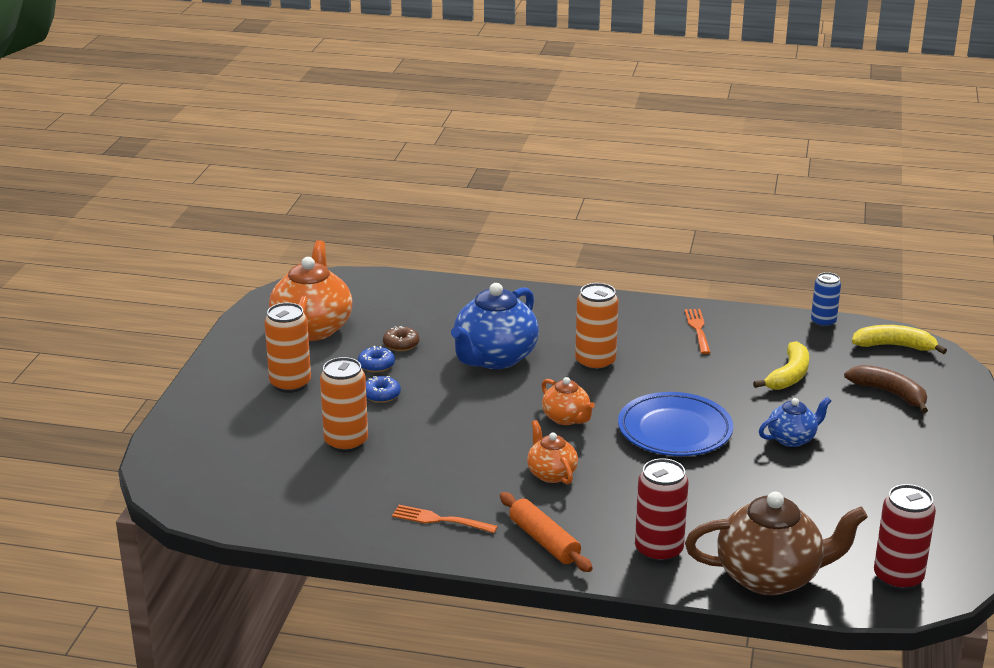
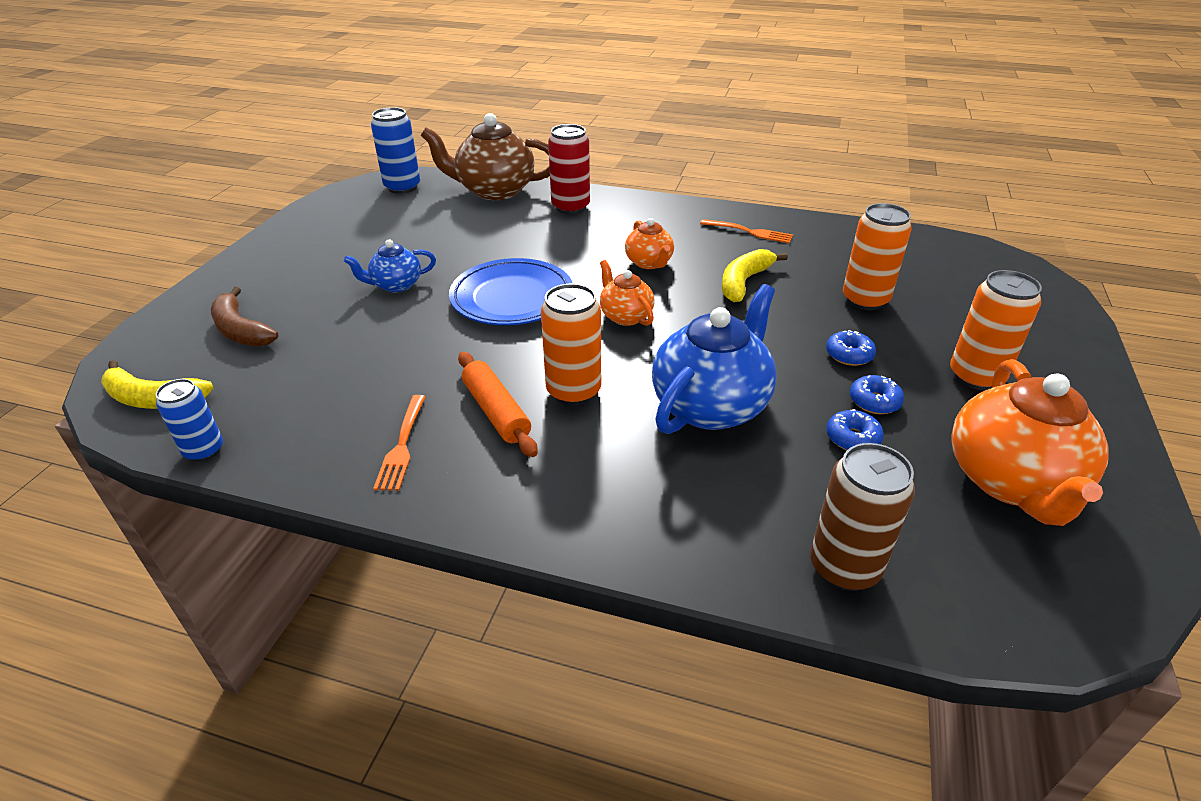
camera: 175 degrees left, 10 degrees up
brown donut [383,326,419,351] -> blue donut [826,409,884,450]
orange rolling pin [500,492,593,572] -> orange rolling pin moved to [458,352,538,457]
yellow banana [753,341,809,390] -> yellow banana moved to [722,249,788,302]
red can [874,484,936,591] -> blue can [371,107,420,194]
none -> brown can [810,443,915,591]

